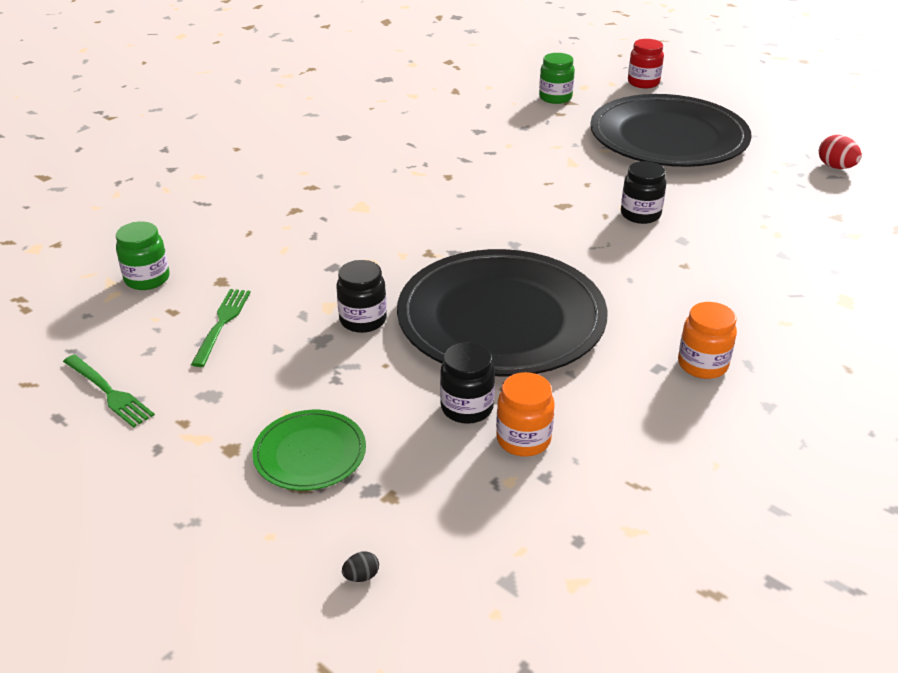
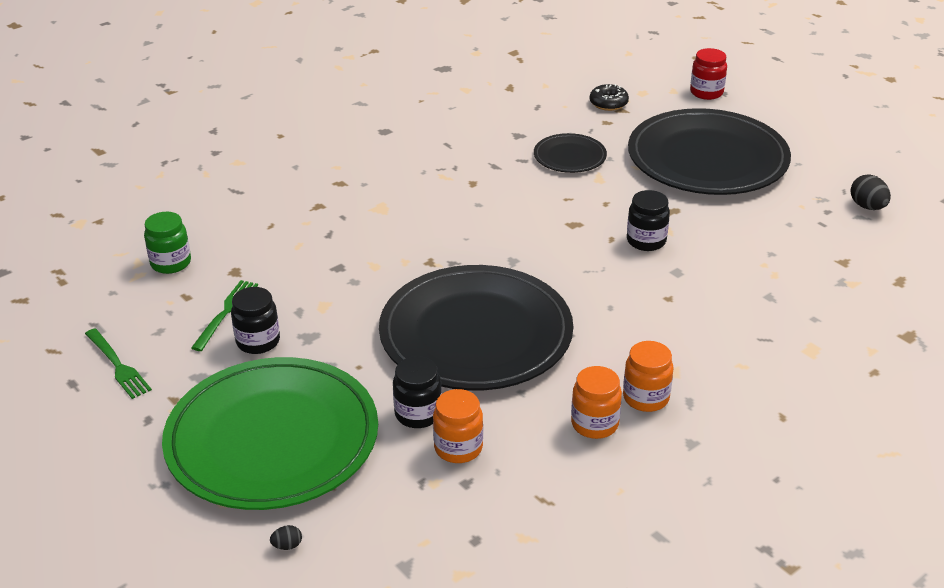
camera: 10 degrees right, 0 degrees up
green plate [252,410,366,491] -> green plate [162,357,378,510], size x2.19
black jar [337,260,387,333] -> black jar moved to [231,287,280,354]
green jar [539,53,575,104] -> black donut [589,84,629,111]
red egg [819,135,862,169] -> black egg [851,174,891,210]
none -> black plate [534,133,607,173]
none -> orange jar [571,366,622,439]

